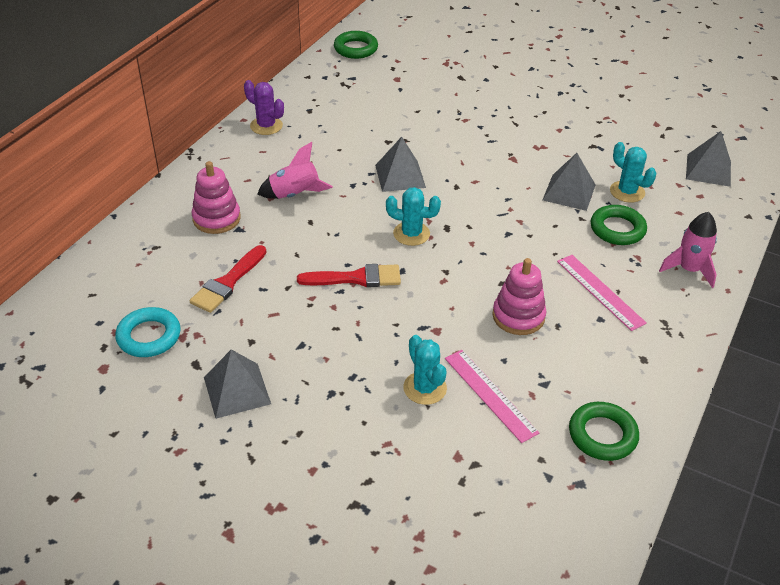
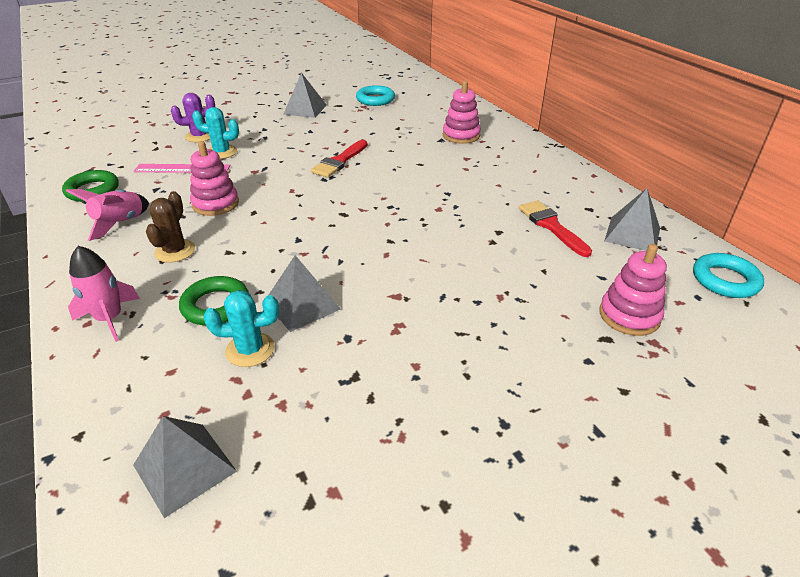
camera: 125 degrees right, 5 degrees down
red brush [190,245,267,313] -> red brush moved to [519,201,592,257]
purple cactus [244,80,284,135] -> purple cactus moved to [171,93,215,142]
pink rocket [258,142,333,199] -> pink rocket moved to [66,189,149,241]
green ring [334,31,378,59] -> turquoise ring [693,253,764,298]
grey pyramid [375,137,426,192] -> grey pyramid moved to [604,188,660,251]
turquoise cactus [386,187,441,246] -> none
pink ruler [557,255,647,331] -> brown cactus [146,191,195,263]
none -> pink stacking toy [599,244,667,336]

